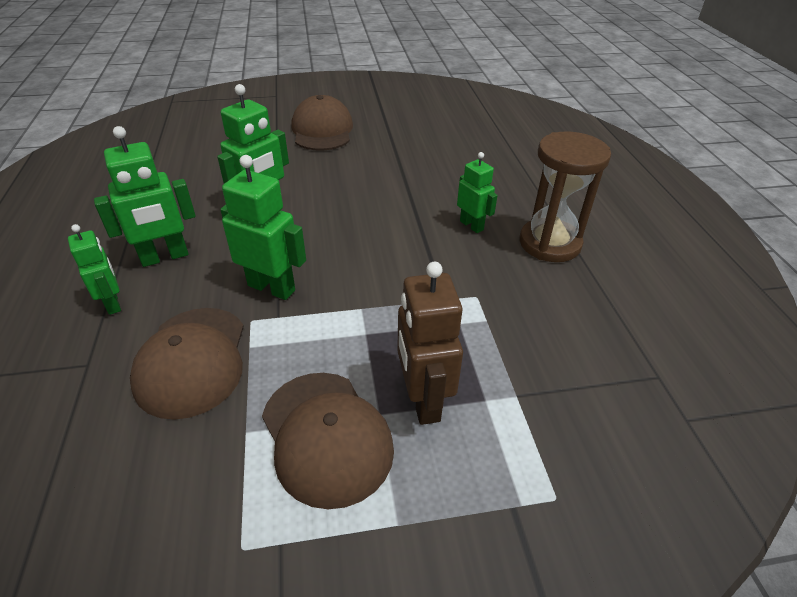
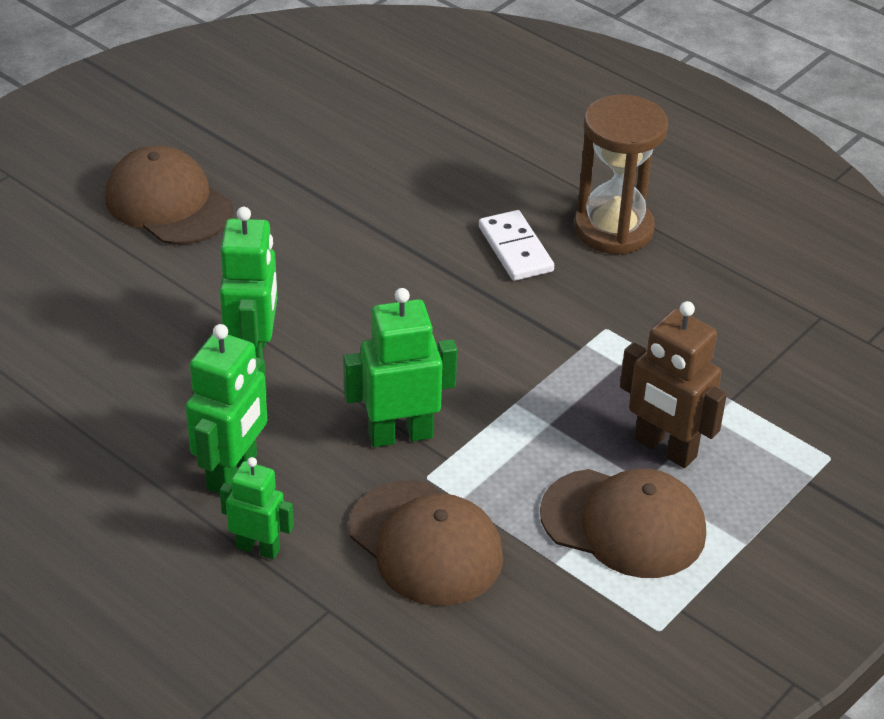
camera: 40 degrees left, 0 degrees up
green robot [457,152,498,233] -> white domino [479,210,554,281]

